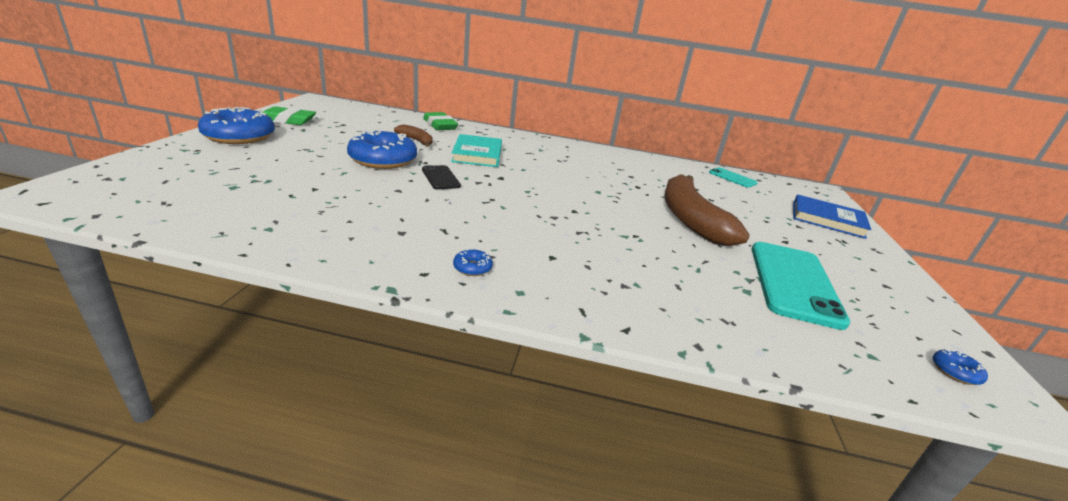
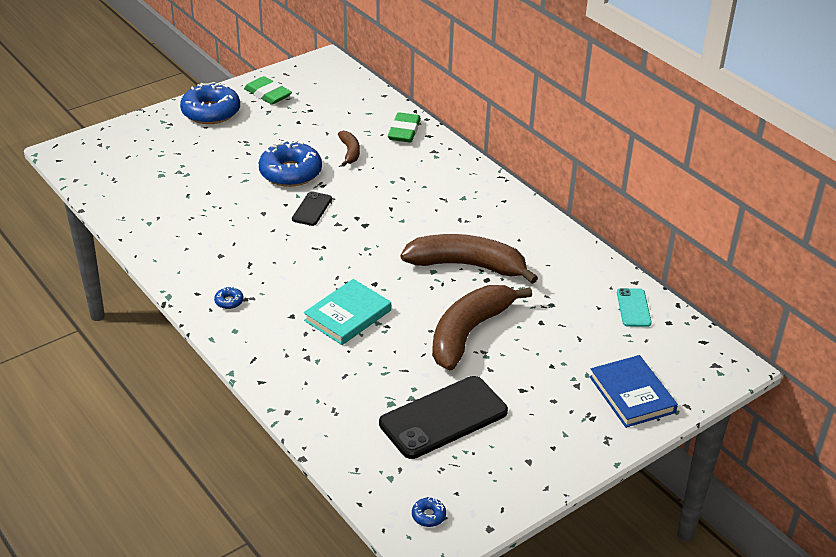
camera: 45 degrees right, 10 degrees up
turquoise book [451,134,502,167] -> turquoise book moved to [304,279,391,345]
turquoise phone [752,242,851,330] -> black phone [379,376,508,459]
none -> brown banana [401,234,538,284]

